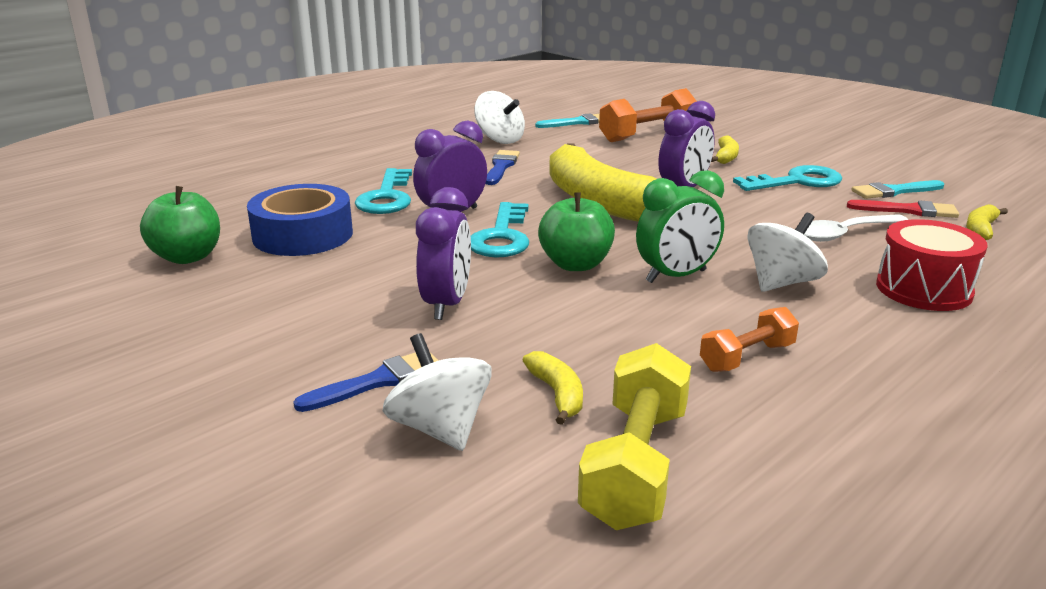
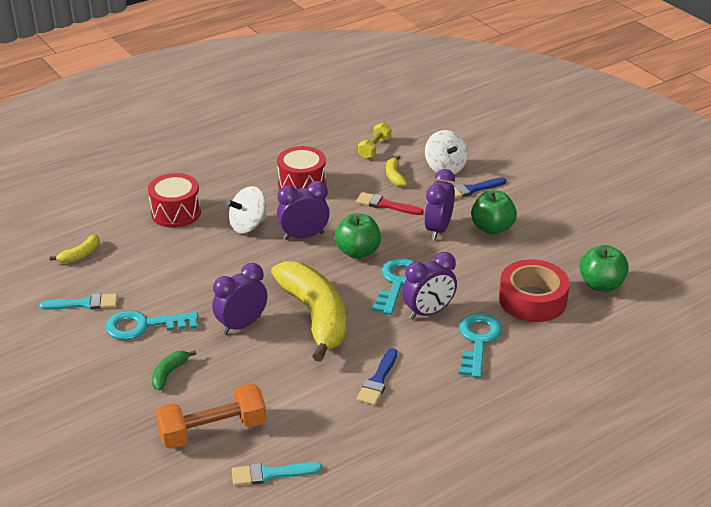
camera: 170 degrees left, 10 degrees up
blue tape [247,184,353,256] -> red tape [499,259,570,322]
white spinning top [474,91,525,144] -> none
yellow dumbbell [578,343,691,530] -> yellow dumbbell [358,123,391,159], size x0.60
green clock [636,170,724,283] -> purple clock [277,181,330,240]
orange dumbbell [700,307,799,372] -> red drum [277,146,326,190]
yellow banana [711,136,739,164] -> green banana [152,350,196,390]
white spoon [804,214,908,242] -> none
red brush [847,200,959,218] -> red brush moved to [356,192,424,215]
none -> green apple [471,191,517,235]

